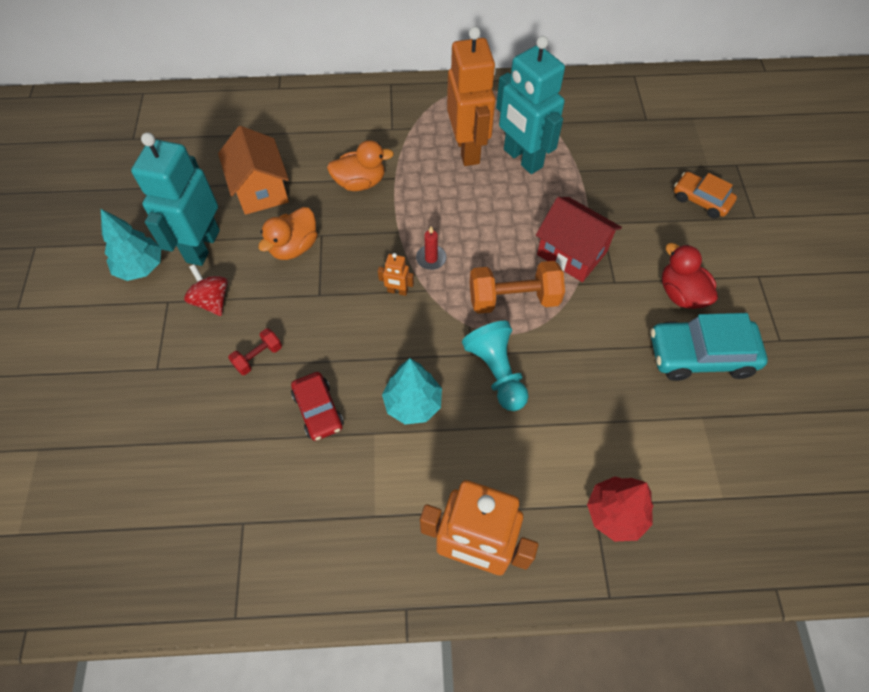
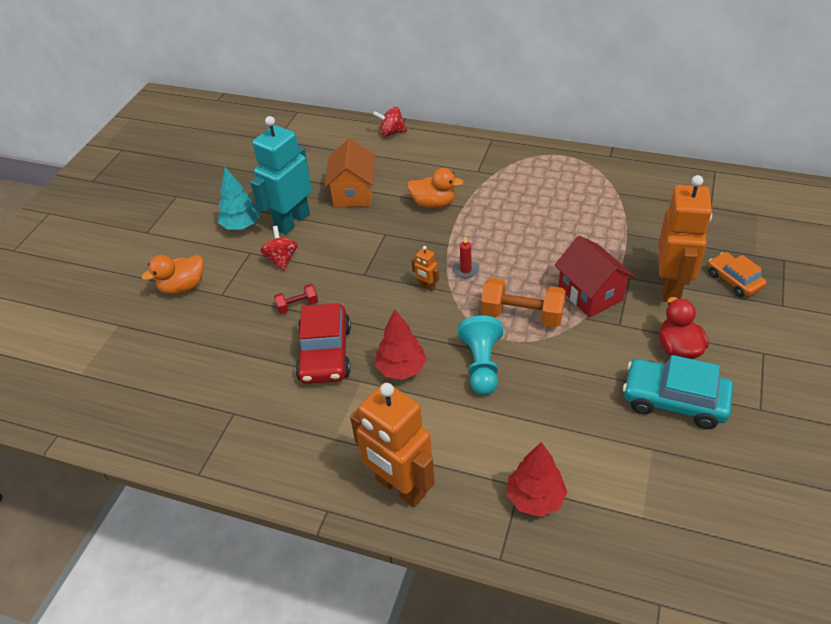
camera: 25 degrees right, 15 degrees down
orange duck [258,207,317,260] -> orange duck moved to [142,255,204,295]
red car [291,372,344,441] -> red car [295,303,351,384], size x1.62
turquoise tree [382,358,442,425] -> red tree [375,310,427,380]
orange robot [447,27,496,166] -> orange robot moved to [658,175,712,302]
turquoise robot [496,36,565,174] -> none
none -> red spinning top [373,107,407,137]

